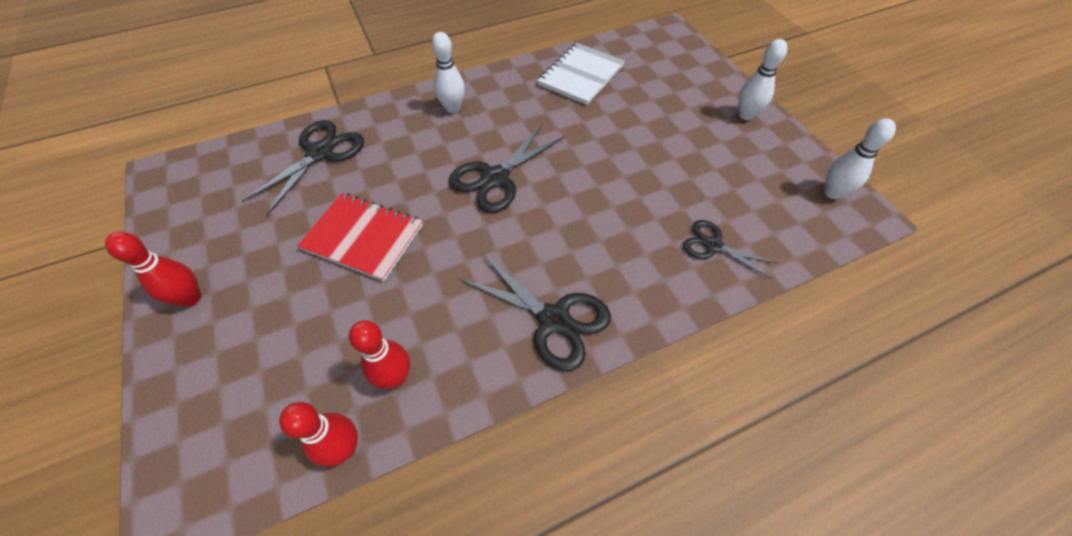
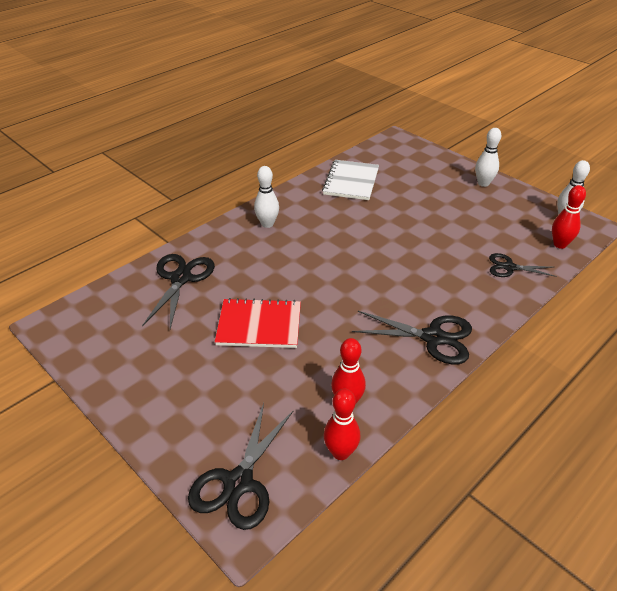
camera: 20 degrees left, 15 degrees down
red bowling pin [105,232,201,307] -> red bowling pin moved to [552,185,586,249]
black scissors [449,125,564,213] -> black scissors moved to [188,403,294,530]

